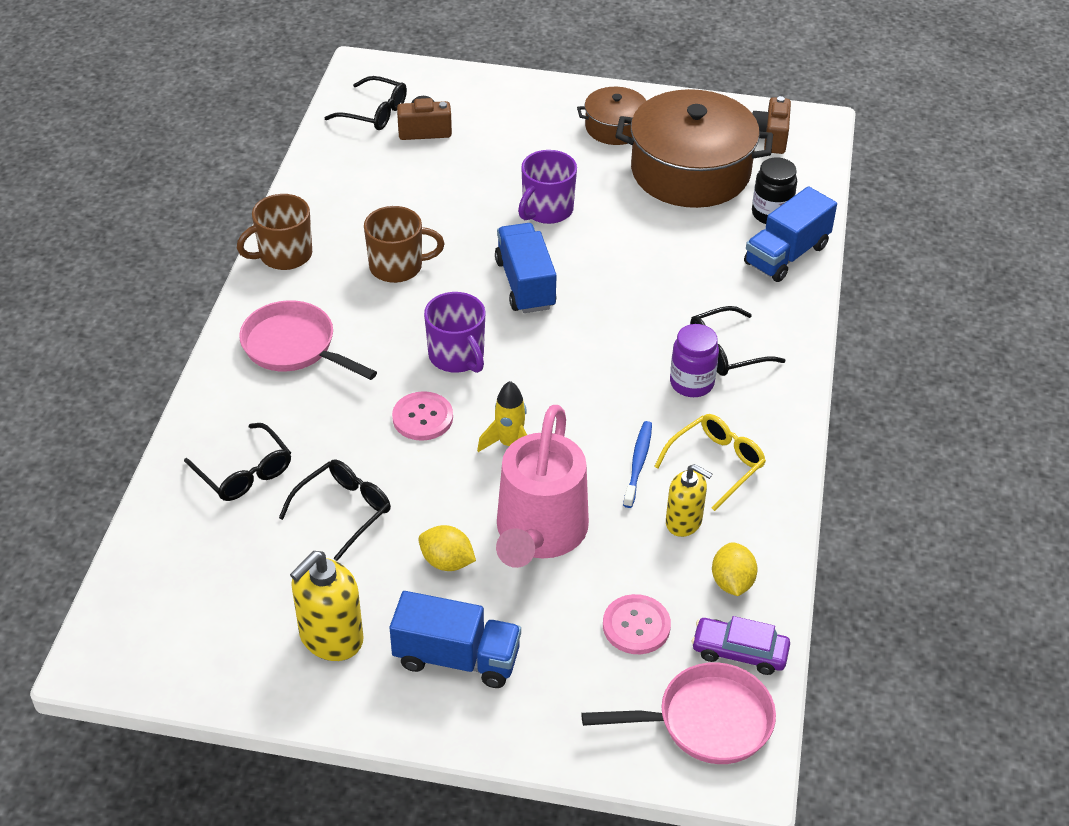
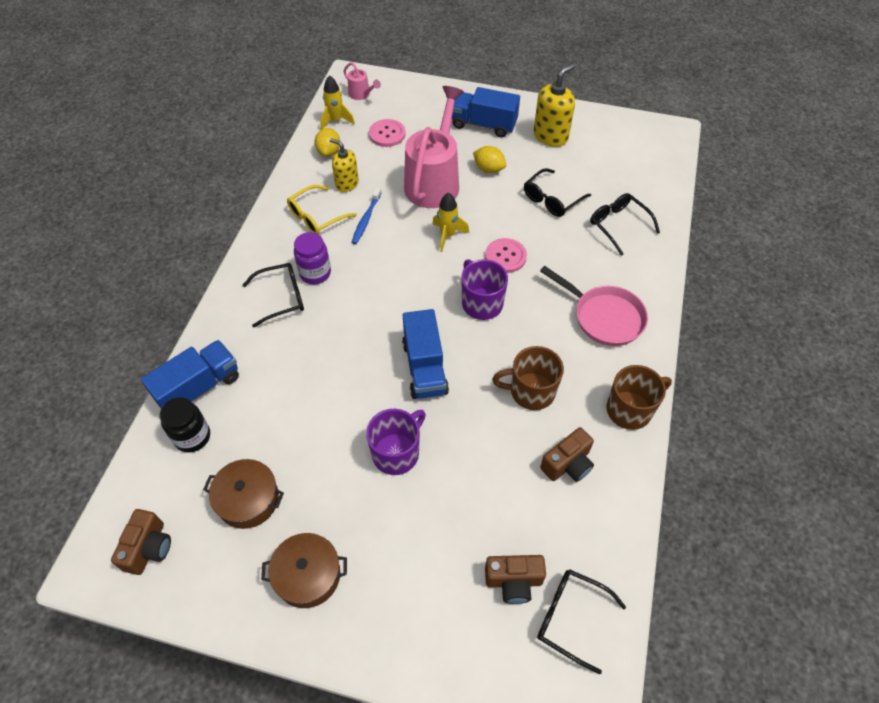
camera: 175 degrees left, 10 degrees up
pink pan [582,662,776,764] -> pink watering can [343,62,381,100]
brown pot [615,89,773,208] -> brown pot [203,459,284,529], size x0.52
purple car [692,616,790,675] -> yellow rocket [320,75,355,130]
none -> brown camera [540,427,594,482]

